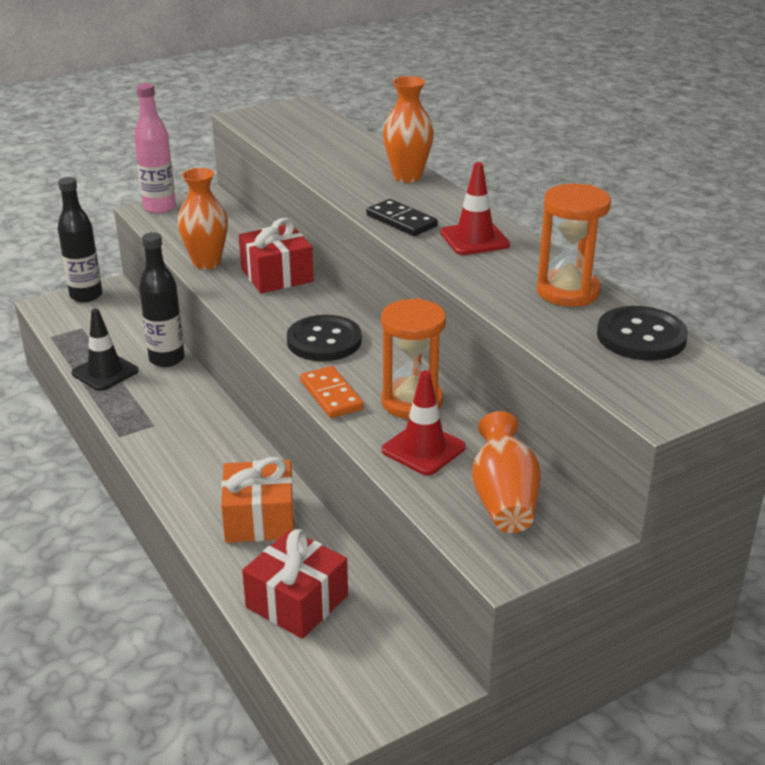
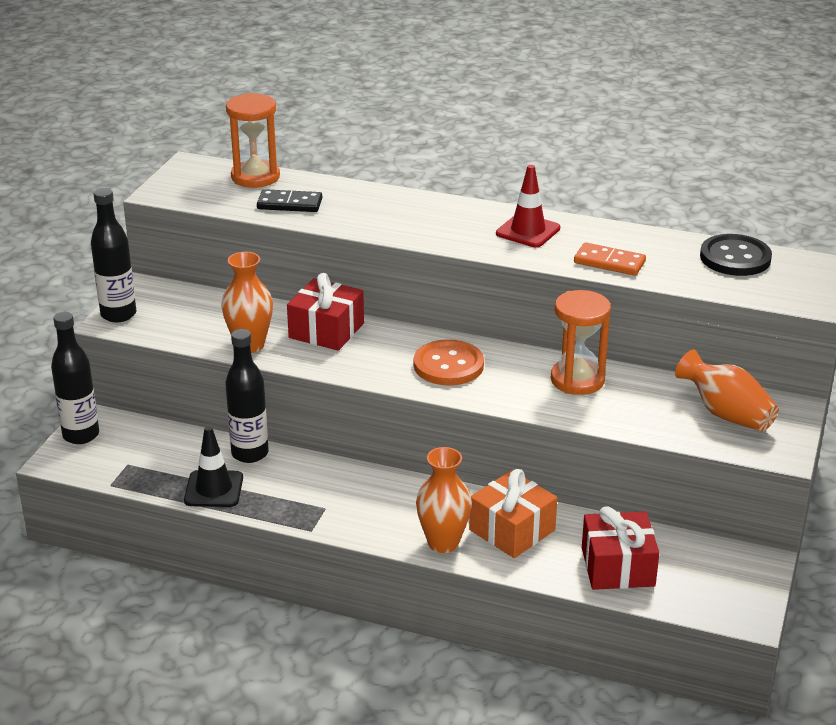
camera: 40 degrees left, 0 degrees up
pink bottle [134,83,176,213] -> black bottle [91,188,136,322]
black button [287,315,362,361] -> orange button [414,339,484,385]
orange domino [300,366,364,418] -> orange domino moved to [574,242,646,276]
black domino [367,199,438,236] -> black domino moved to [257,189,322,212]
red traffic cone [382,370,466,475] -> none
orange vase [383,76,434,183] -> orange vase moved to [416,447,472,553]
orange hourglass [537,184,611,307] -> orange hourglass moved to [226,93,280,188]

